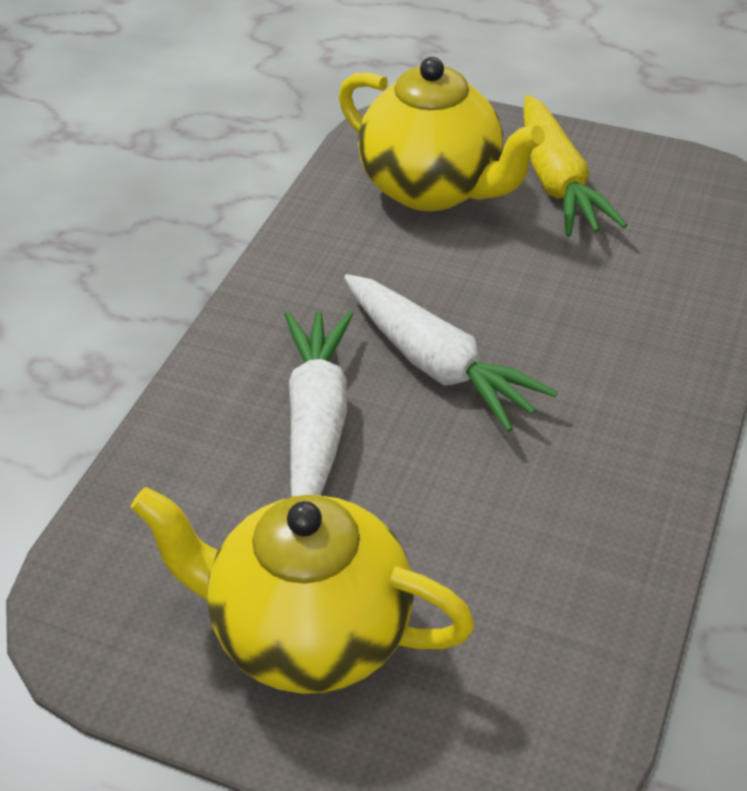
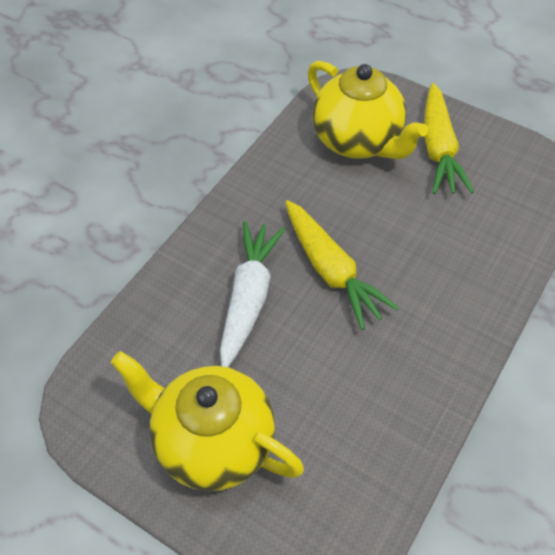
camera: 10 degrees right, 10 degrees up
white carrot [344,274,558,432] -> yellow carrot [285,200,399,330]

